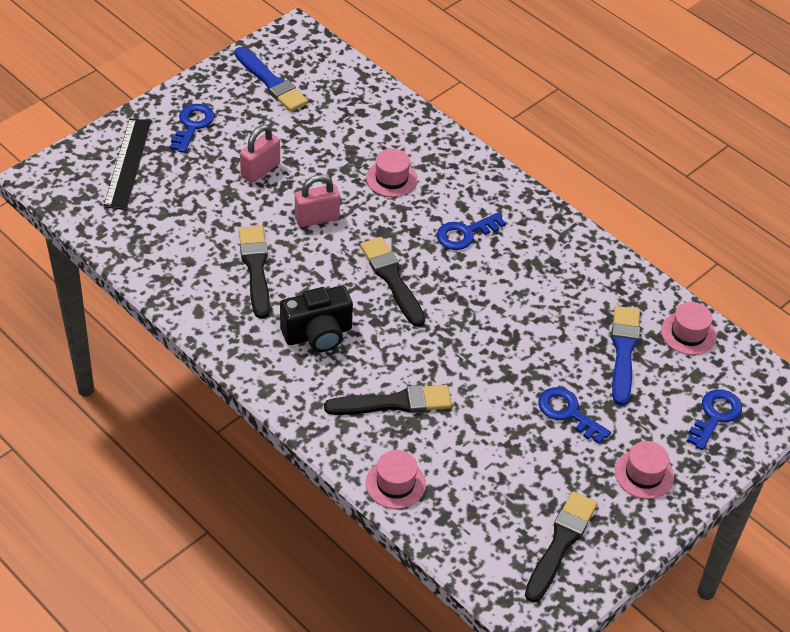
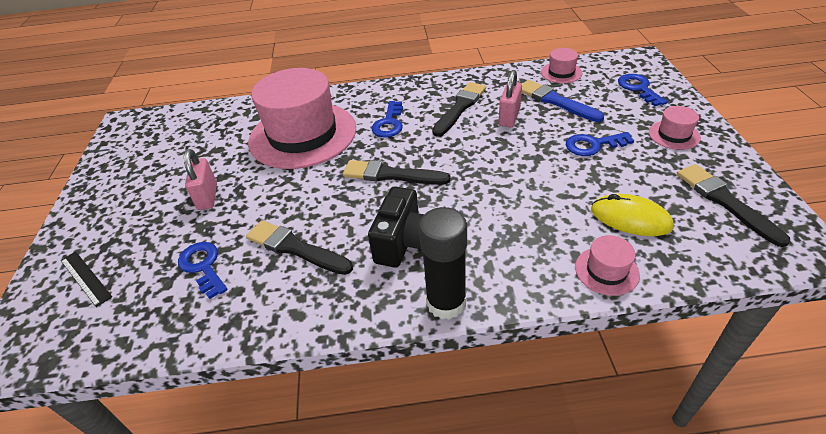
camera: 45 degrees left, 5 degrees down
black ruler [103,118,151,210] -> black ruler [60,251,112,307], size x0.65
blue key [170,104,215,153] -> blue key moved to [178,242,227,299]
blue brush [234,47,308,112] -> none
pink padlock [295,174,340,227] -> pink padlock moved to [499,70,522,127]
black brush [324,385,452,415] -> black brush moved to [432,82,486,137]
pink hat [366,148,417,197] -> pink hat [248,68,356,169], size x2.46
none -> black glue stick [419,207,467,320]
none -> yellow mouse [591,194,674,236]

